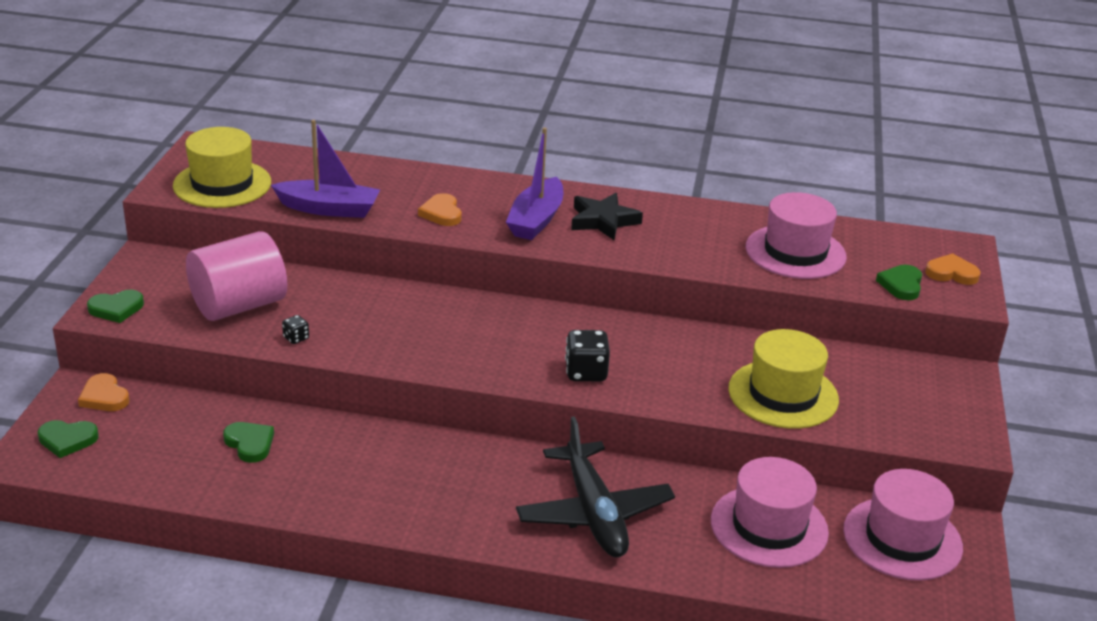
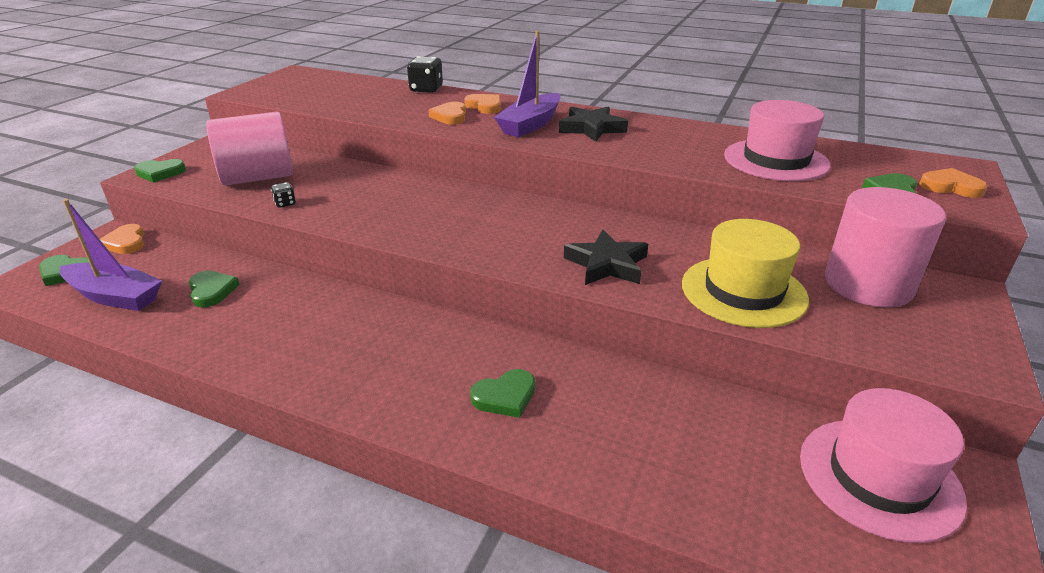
camera: 15 degrees right, 0 degrees up
yellow hat [173,127,271,208] -> none
purple boat [271,120,380,218] -> purple boat moved to [60,199,162,311]
black plane [516,416,675,557] -> green heart [470,369,535,418]
black dice [565,330,610,381] -> black dice moved to [407,56,443,93]
pink hat [711,457,829,568] -> none
none -> orange heart [464,94,501,114]
none -> black star [564,230,648,285]
none -> pink cylinder [825,187,946,308]

